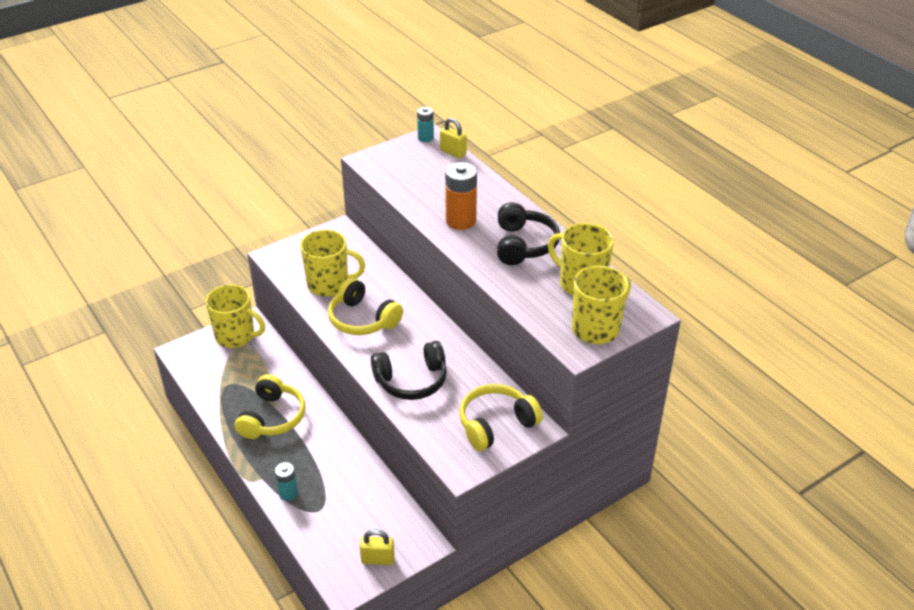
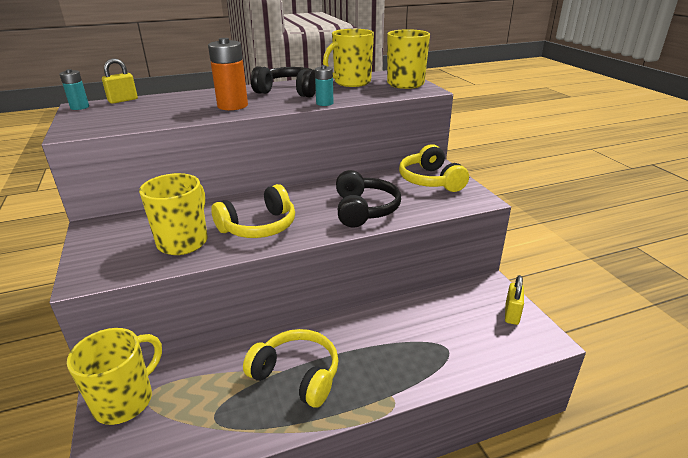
camera: 75 degrees left, 10 degrees down
turquoise battery [275,462,298,501] -> turquoise battery moved to [315,65,334,106]

